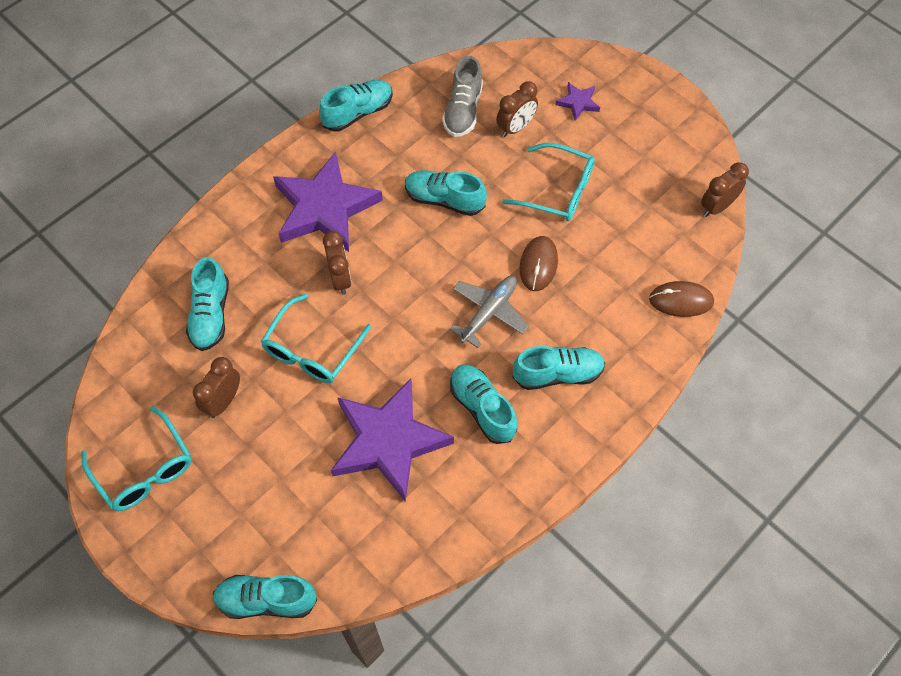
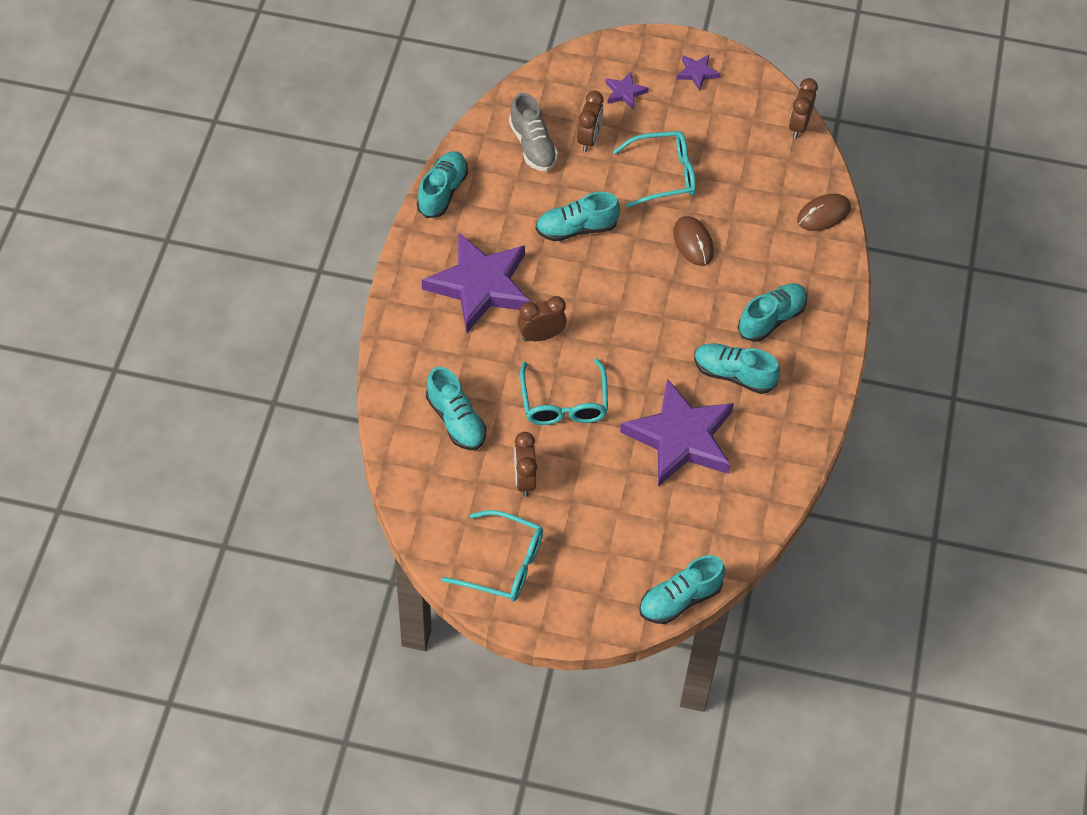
camera: 35 degrees left, 5 degrees down
brown clock [323,231,352,295] -> brown clock turned 60 degrees counterclockwise [518,296,567,341]
grey plane [450,276,529,348] -> none
none -> purple star [676,55,720,91]

